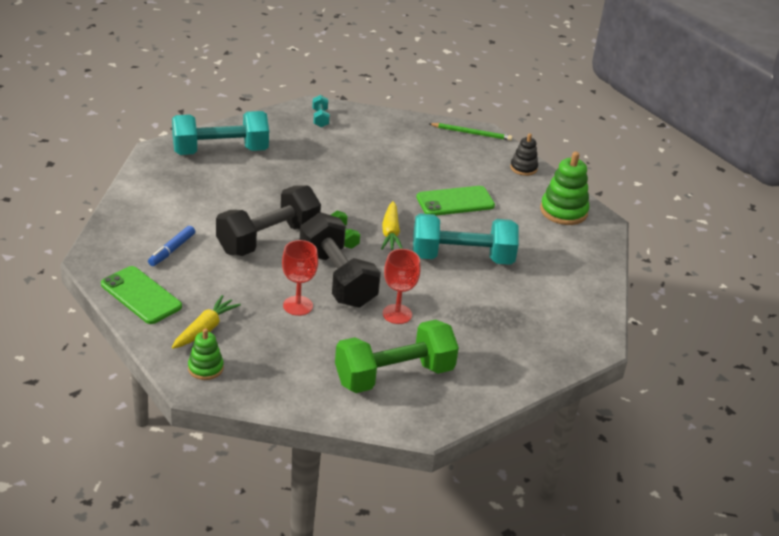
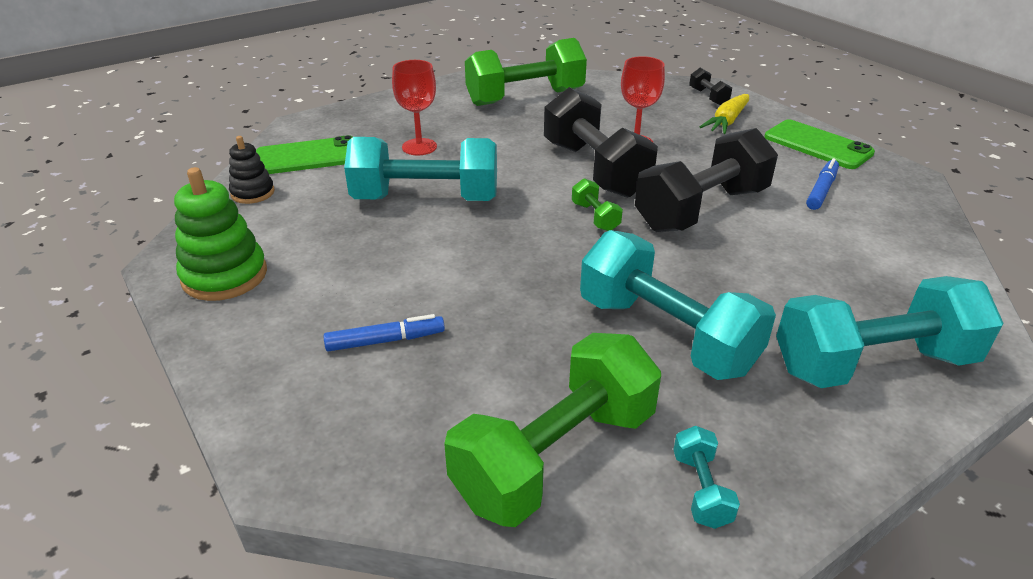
camera: 175 degrees left, 0 degrees up
green stacking toy [188,328,224,380] -> black dumbbell [689,68,732,106]
yellow carrot [381,201,403,250] -> none
red goblet [383,249,421,324] -> red goblet moved to [392,60,437,155]
green phone [416,186,495,215] -> green phone moved to [256,135,353,174]
green pencil [429,123,512,141] -> none
black stacking toy [510,133,538,176] -> black stacking toy moved to [229,136,275,204]
none -> blue marker [323,314,445,352]
none -> green dumbbell [444,333,661,527]
none -> turquoise dumbbell [580,230,776,380]

